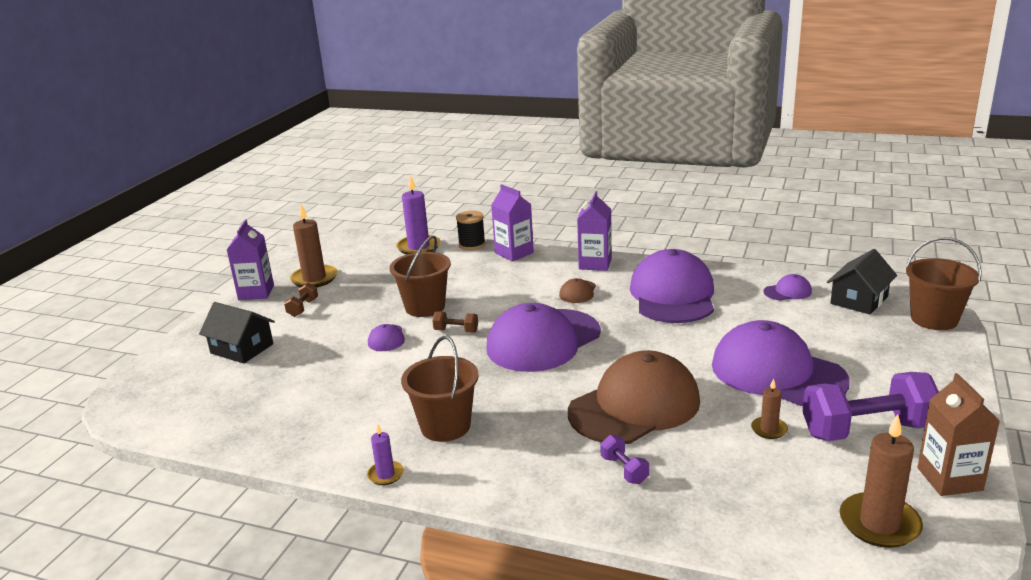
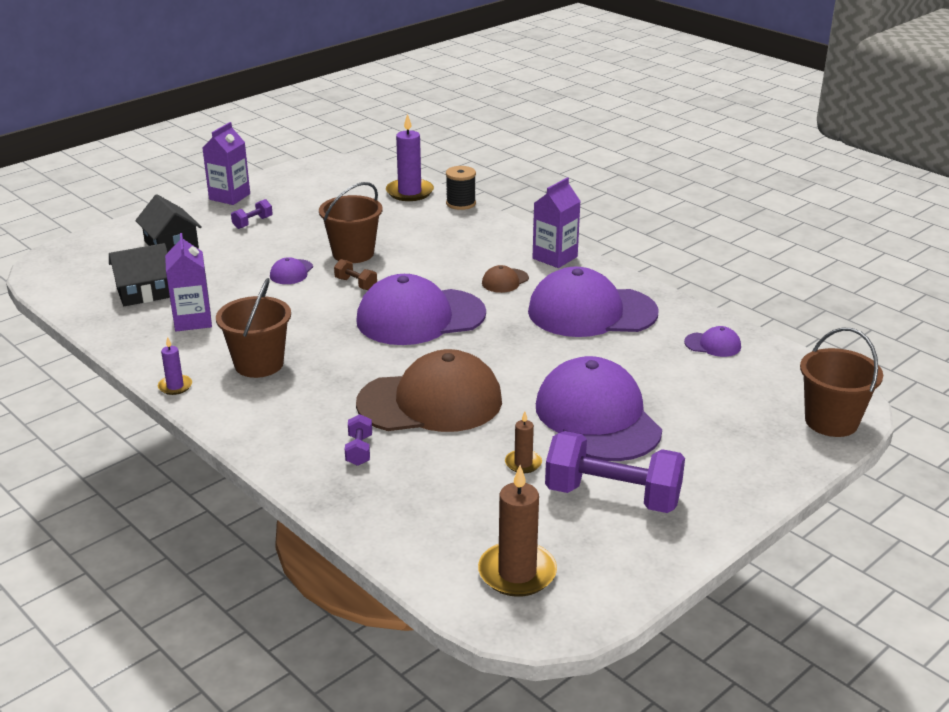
camera: 25 degrees right, 5 degrees up
brown dumbbell [284,283,318,317] -> purple dumbbell [231,199,273,229]
brown candle [290,204,337,287] -> none
purple carton [491,184,534,261] -> purple carton moved to [165,233,212,331]
purple cap [630,249,714,323] -> purple cap turned 120 degrees counterclockwise [528,267,658,337]
black house [827,249,897,315] -> black house moved to [109,243,170,306]
brown carton [917,373,1000,496] -> none

